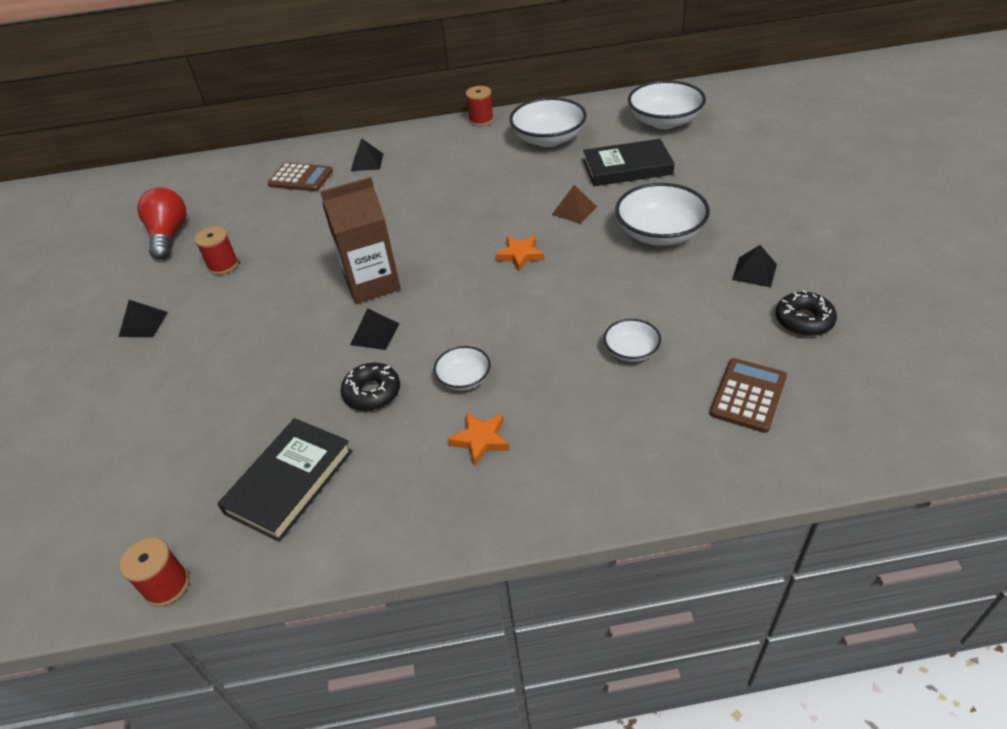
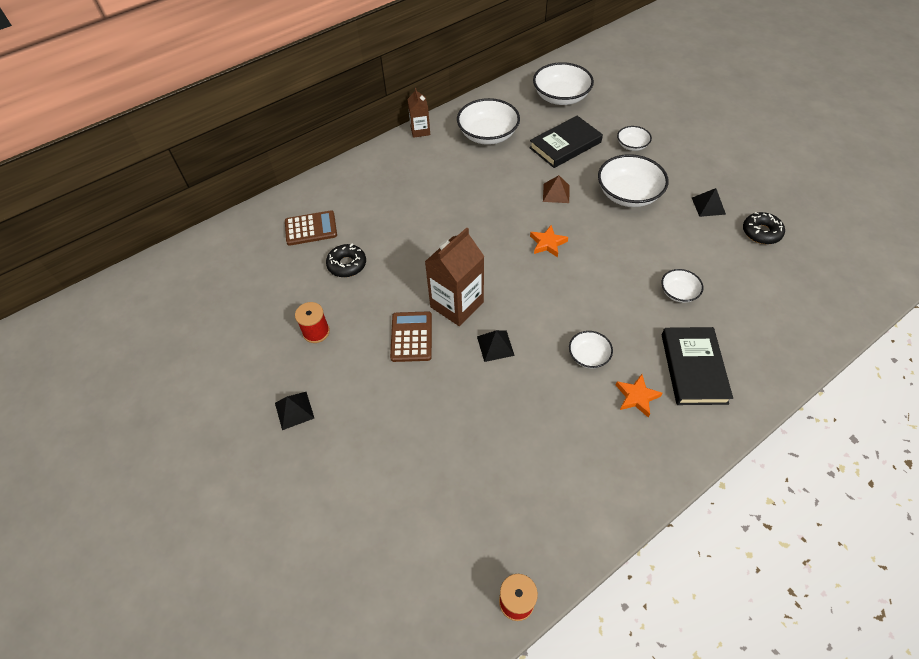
camera: 30 degrees left, 10 degrees up
red light bulb [137,187,186,260] -> none
black book [217,418,352,542] -> black book moved to [662,327,733,405]
black donut [341,363,400,411] -> black donut moved to [326,244,366,277]
black pyramid [351,138,383,171] -> none
red spool [466,86,494,126] -> brown carton [407,88,430,138]
brown calculator [710,358,787,433] -> brown calculator moved to [390,311,432,362]
none -> white bowl [617,126,652,151]

